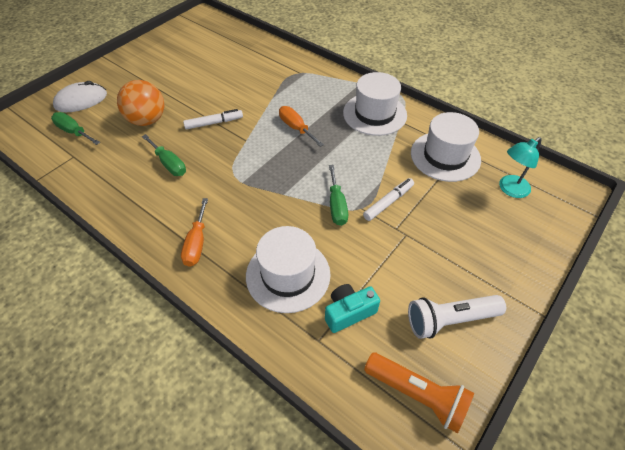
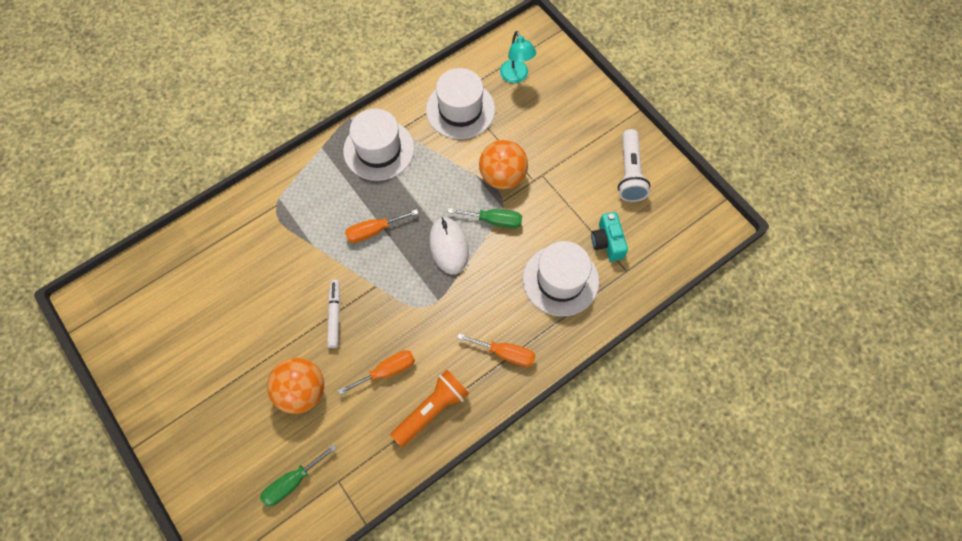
camera: 75 degrees left, 15 degrees up
white mouse [53,81,107,112] -> white mouse moved to [429,217,469,275]
green screwdriver [142,134,186,176] -> orange screwdriver [338,350,415,395]
white marker [363,178,414,221] -> orange ball [479,140,528,189]
orange flashlight [364,353,474,433] -> orange flashlight moved to [391,370,469,447]

